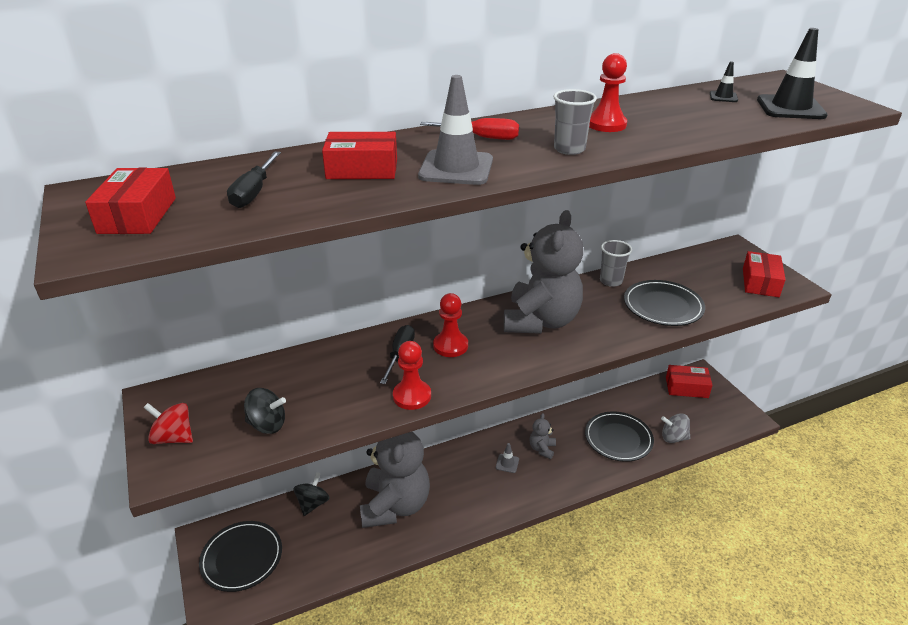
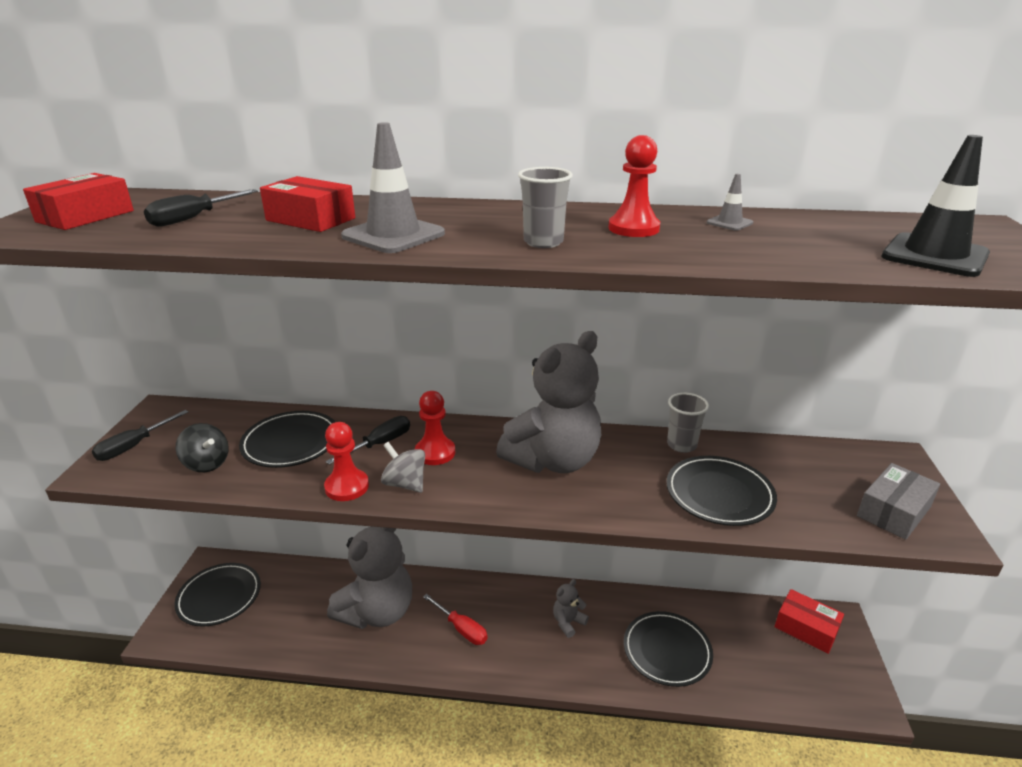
camera: 30 degrees right, 5 degrees down
red spinning top [143,403,193,444] -> black screwdriver [92,410,189,461]
black spinning top [294,472,330,516] -> none
red screwdriver [420,118,519,140] -> red screwdriver moved to [423,594,487,645]
grey traffic cone [496,443,519,473] -> grey traffic cone moved to [706,174,753,231]
grey spinning top [661,413,690,443] -> grey spinning top moved to [381,442,425,493]
black traffic cone [710,61,738,102] -> none
red box [743,251,786,297] -> grey box [857,463,940,540]
none -> black plate [239,411,335,468]

